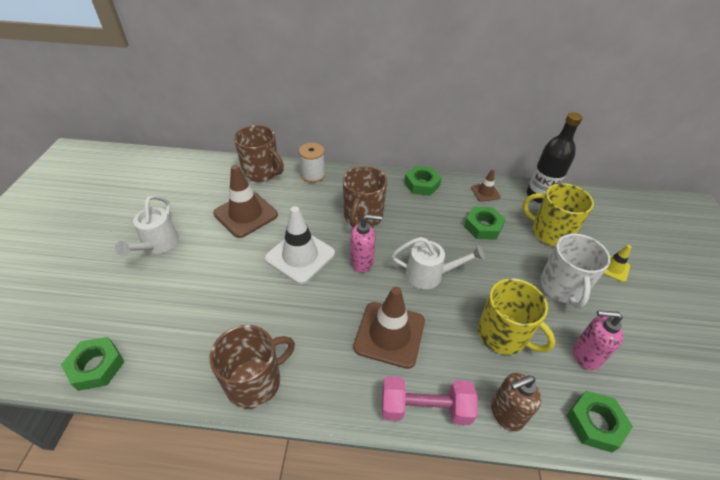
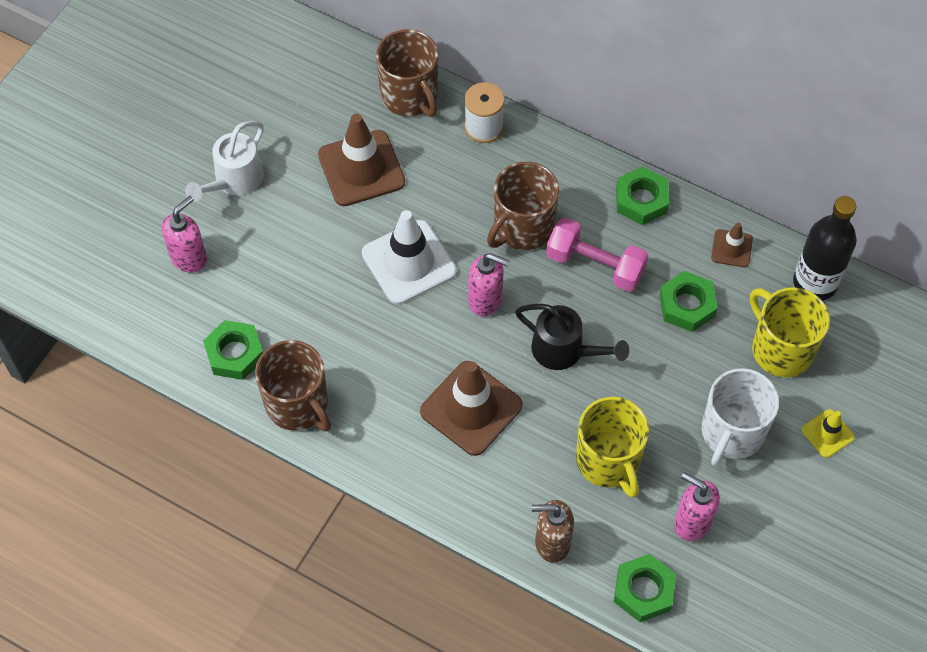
camera: 25 degrees right, 15 degrees up
green nut [61,337,125,391] -> green nut moved to [203,320,263,380]
brown mug [209,325,295,409] -> brown mug turned 60 degrees clockwise [255,340,331,431]
pink dumbbell [382,376,478,425] -> pink dumbbell moved to [546,217,648,292]
white watering can [391,237,485,289] -> black watering can [515,304,629,370]
none -> pink soap dispenser [162,196,207,273]

